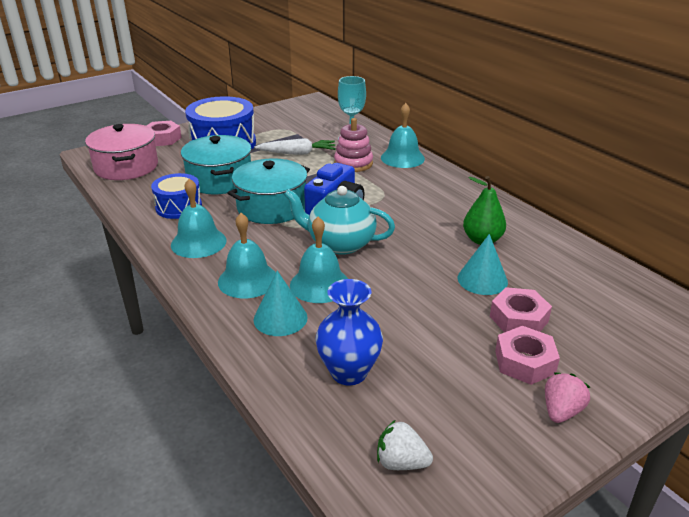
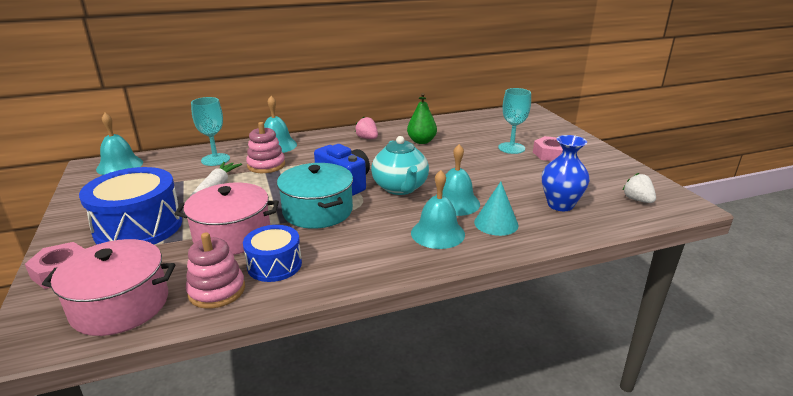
camera: 75 degrees left, 5 degrees down
turquoise bell [171,179,227,258] -> turquoise bell moved to [96,113,143,175]
turquoise pot [181,135,252,194] -> pink pot [175,182,279,255]
turquoise teapot [284,186,395,255] -> turquoise teapot turned 45 degrees counterclockwise [371,136,429,195]
white strawberry [377,420,433,470] -> white strawberry turned 120 degrees clockwise [623,173,656,203]
turquoise cone [458,234,508,295] -> none
pink nut [490,287,552,332] -> turquoise goblet [498,88,531,154]
pink strawberry [545,373,590,423] -> pink strawberry moved to [355,117,378,139]
none -> pink stacking toy [186,233,245,309]

